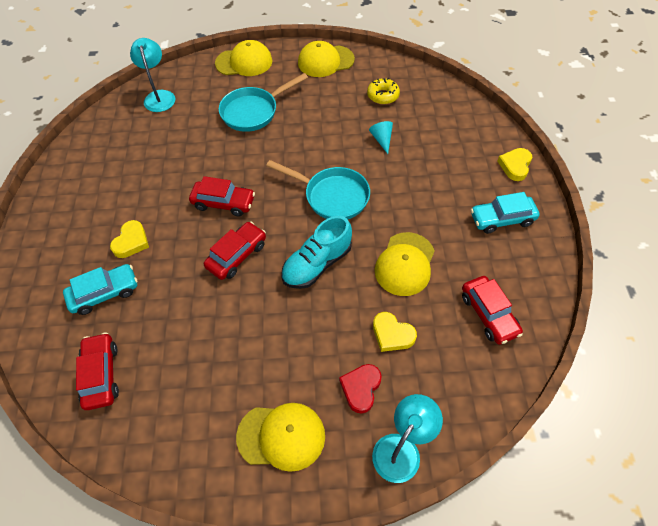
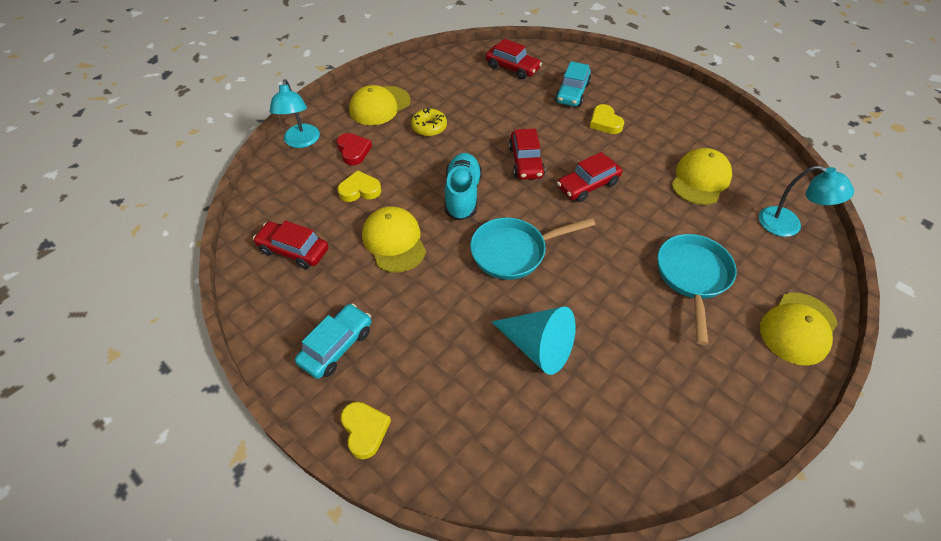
camera: 135 degrees right, 5 degrees down
yellow cap [298,41,355,77] -> yellow cap moved to [671,148,732,205]
yellow donut [367,78,400,105] -> yellow donut moved to [411,108,447,136]
turquoise cone [369,121,393,154] -> turquoise cone [491,306,576,375], size x1.93

